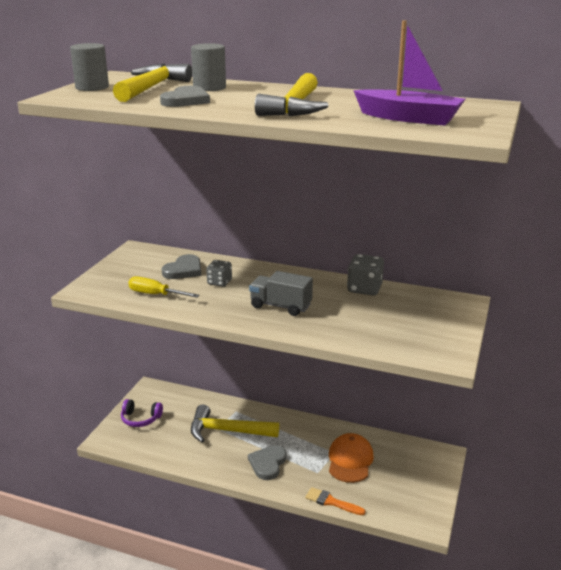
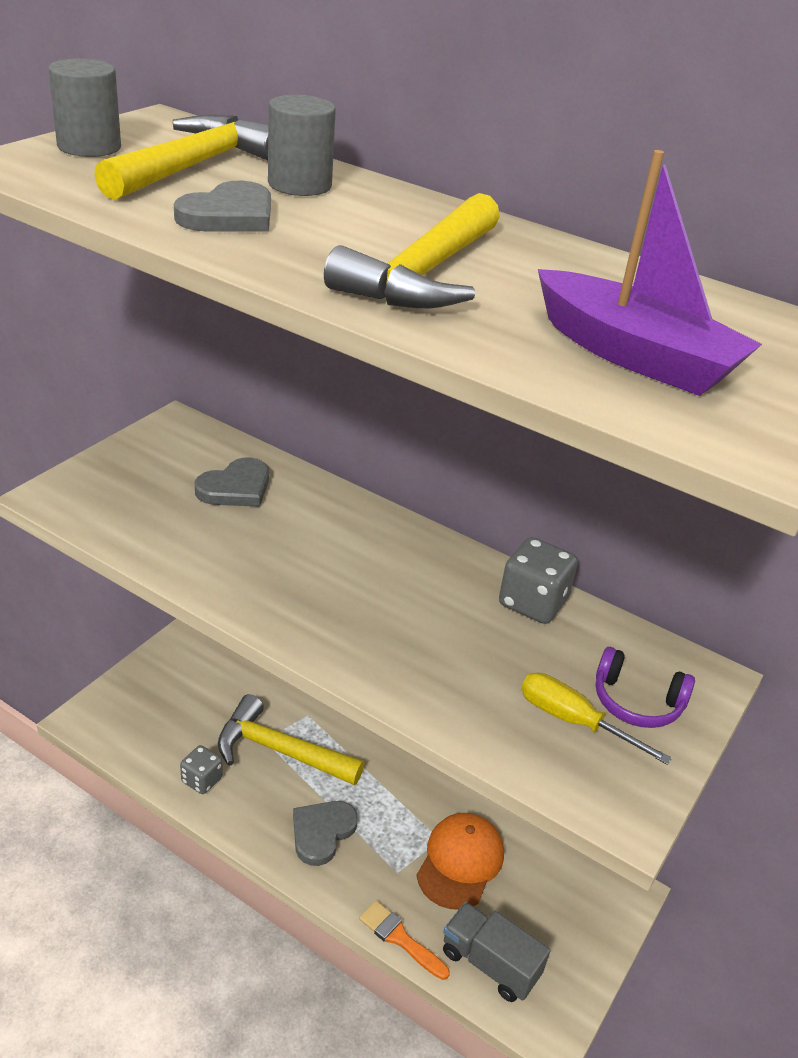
camera: 10 degrees right, 10 degrees up
purple headphones [121,399,163,427] -> purple headphones moved to [596,647,695,728]
yellow screwdriver [128,276,200,298] -> yellow screwdriver moved to [521,673,672,765]
grey dice [206,260,232,287] -> grey dice moved to [180,745,223,794]
grey truck [249,271,313,316] -> grey truck moved to [443,902,550,1002]

